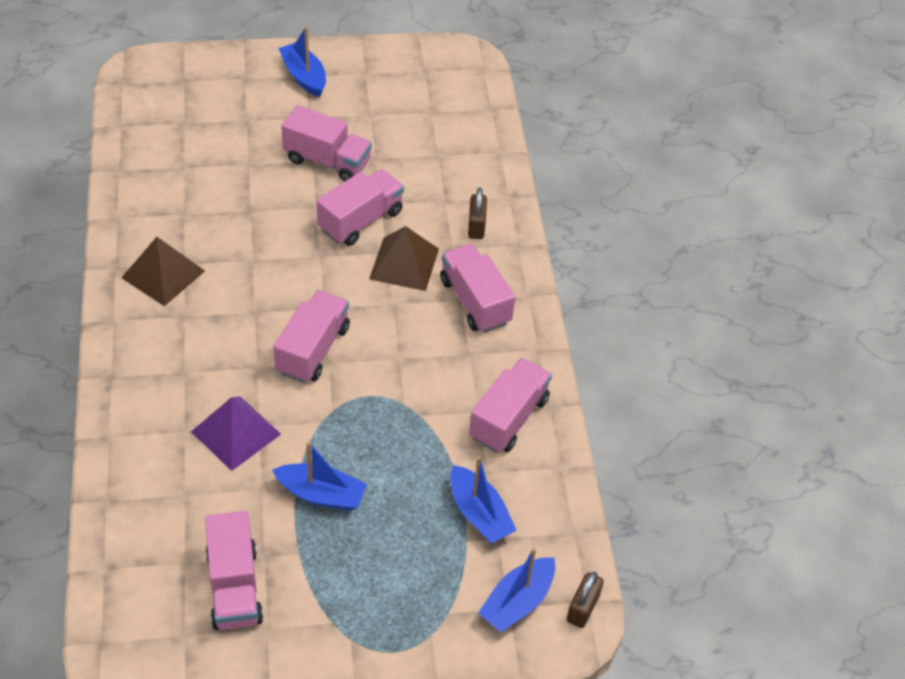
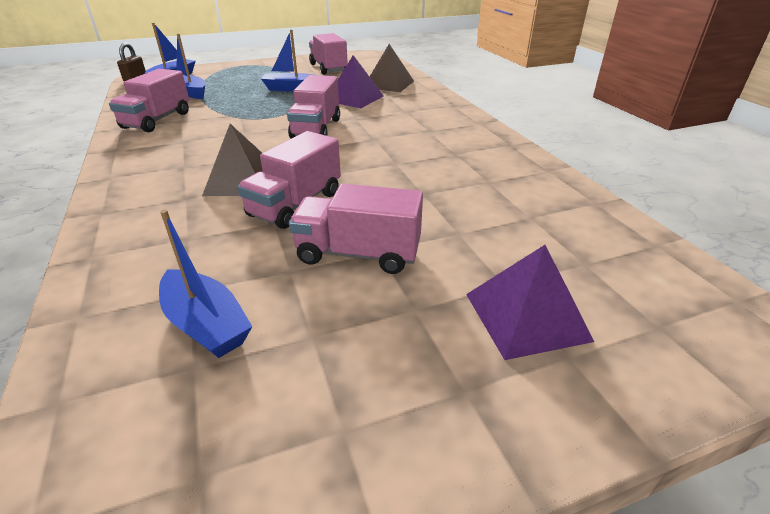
camera: 170 degrees right, 15 degrees down
brown pyramid [121,237,205,306] -> brown pyramid moved to [369,44,414,92]
blue boat [278,27,326,97] -> blue boat moved to [159,210,253,358]
pink truck [440,244,515,333] -> none
brown padlock [468,188,487,239] -> none
none -> purple pyramid [466,245,594,360]

